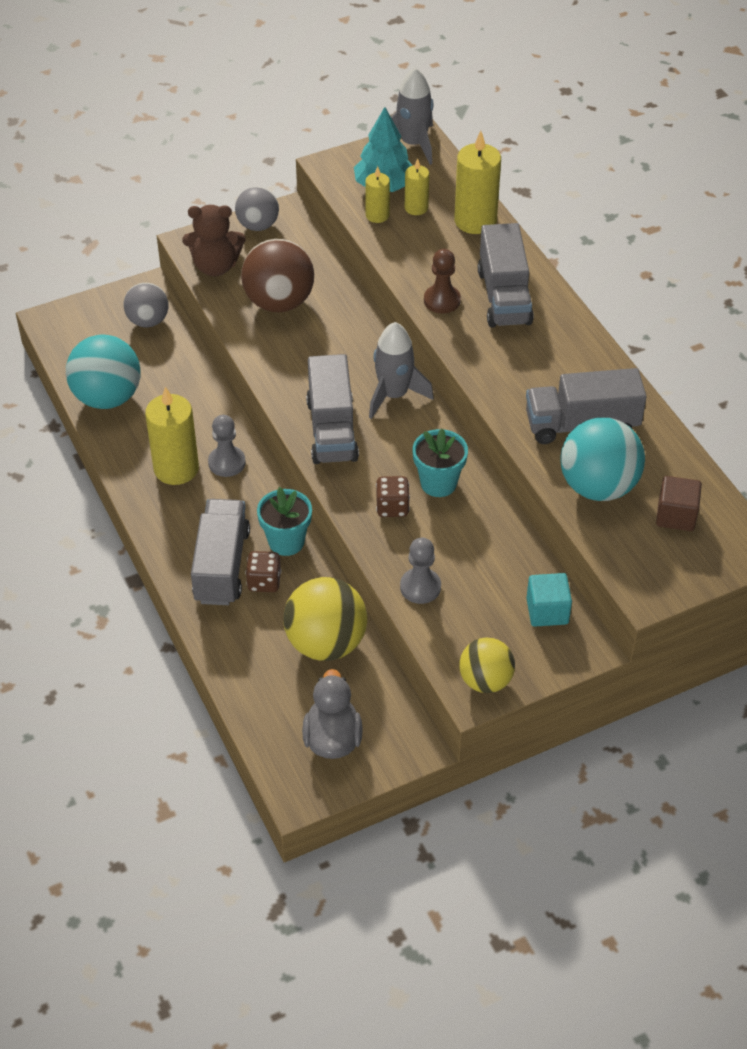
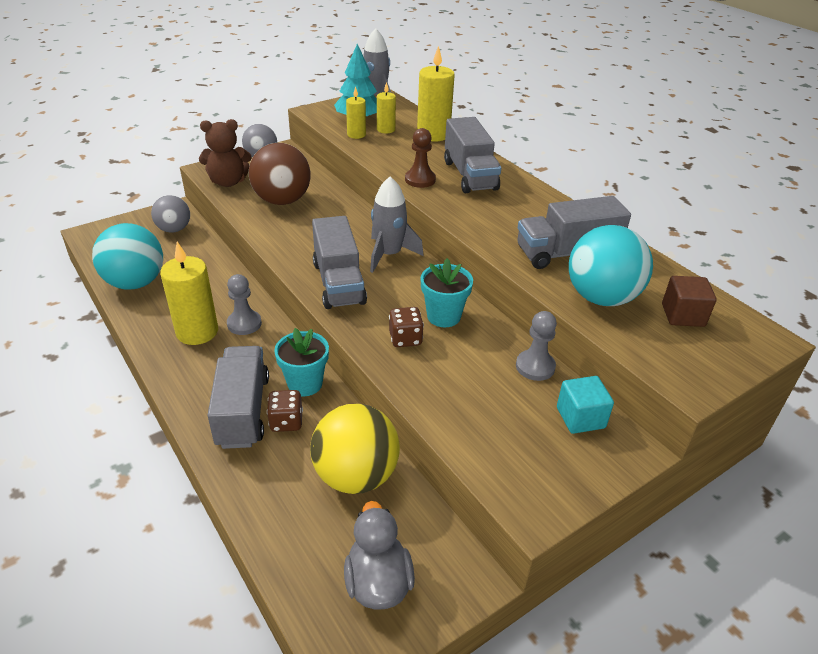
camera: 10 degrees left, 10 degrees down
grey pawn [400,538,441,604] -> grey pawn moved to [516,311,557,381]
yellow ball [459,637,515,693] -> none

